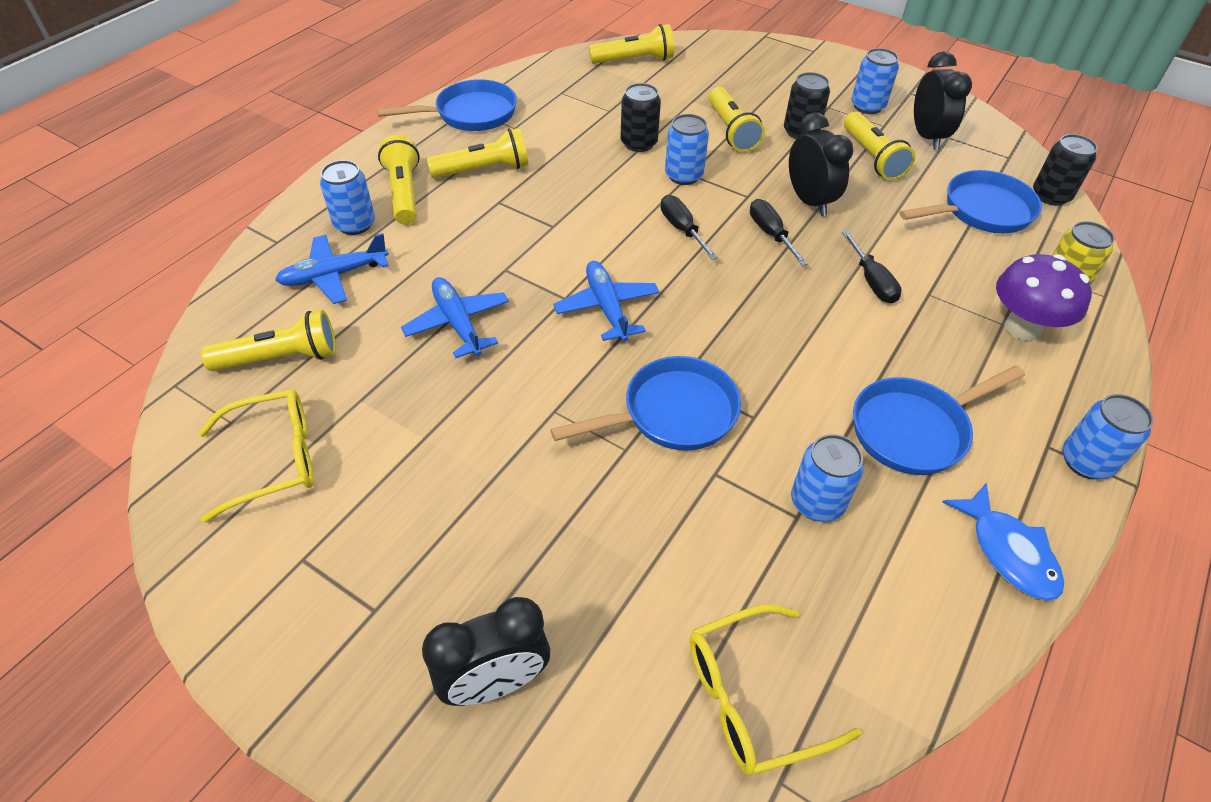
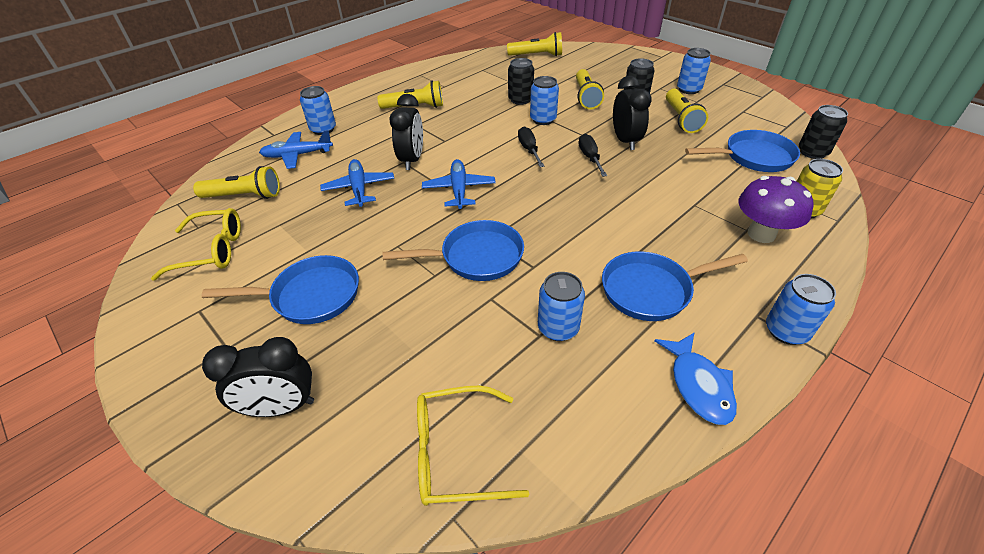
camera: 15 degrees right, 5 degrees down
blue pan [377,79,517,131] -> blue pan moved to [202,255,359,324]
yellow flashlight [378,135,420,225] -> none
black screwdriver [842,231,902,303] -> none
black clock [914,52,972,150] -> black clock moved to [389,94,423,170]

